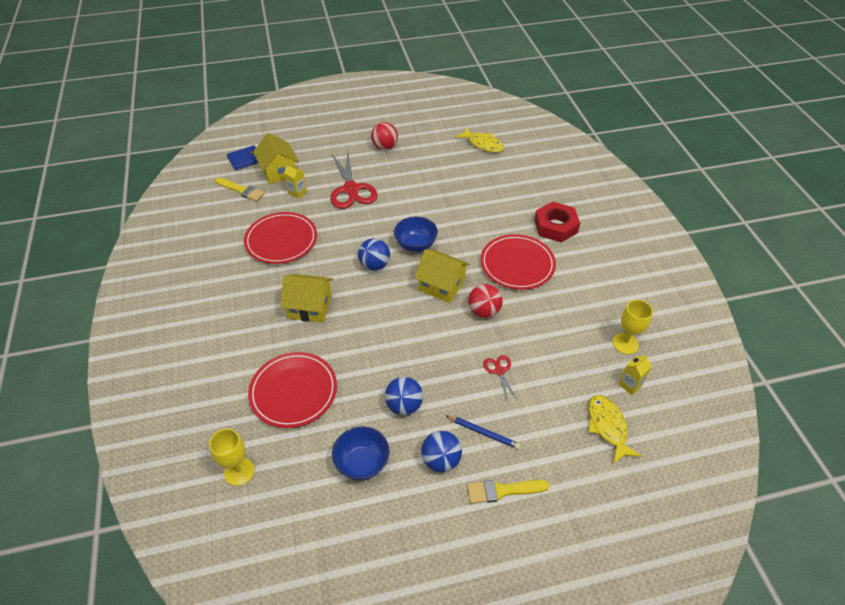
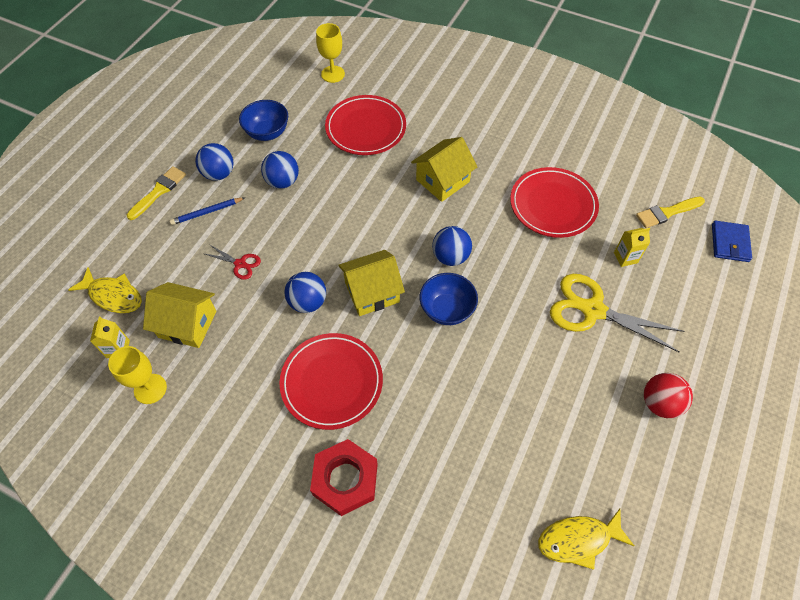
camera: 130 degrees right, 10 degrees up
yellow house [253,133,299,184] -> yellow house moved to [143,282,216,348]
red scissors [330,151,378,209] -> yellow scissors [550,274,685,352]
red ball [468,284,503,318] -> blue ball [284,272,326,313]

